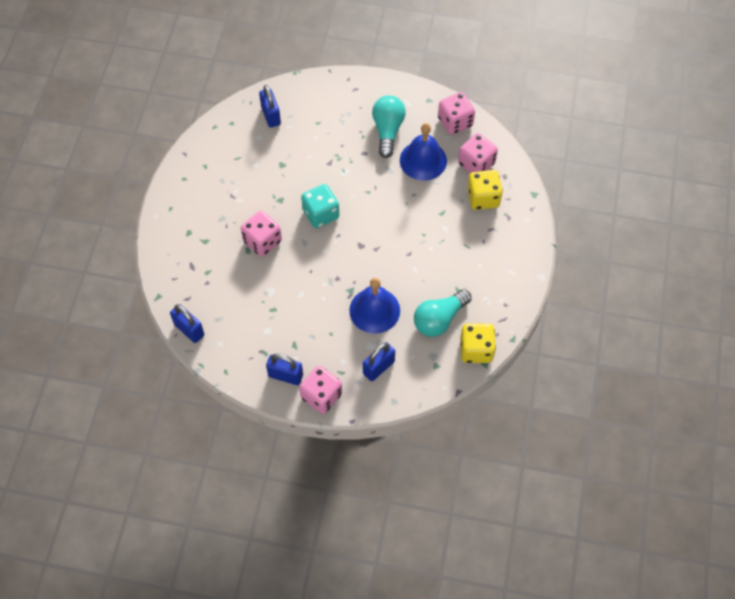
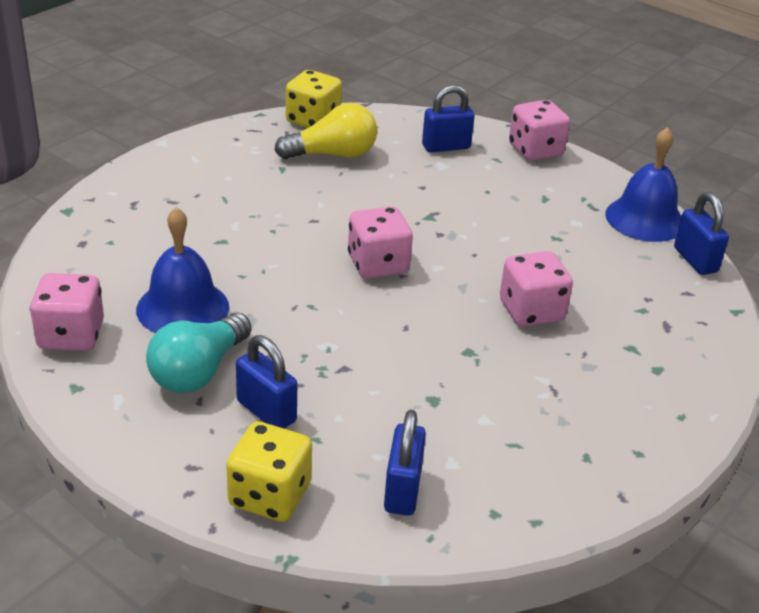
camera: 155 degrees left, 25 degrees down
blue padlock [266,354,303,385] -> blue padlock moved to [236,335,297,428]
turquoise dice [301,184,339,228] -> none
blue bell [349,278,400,334] -> blue bell moved to [605,127,682,242]
turquoise light bulb [414,289,472,337] -> yellow light bulb [274,103,377,159]
pink dice [458,133,498,173] -> pink dice moved to [348,206,413,279]
yellow dice [467,170,503,210] -> yellow dice moved to [226,421,312,522]

